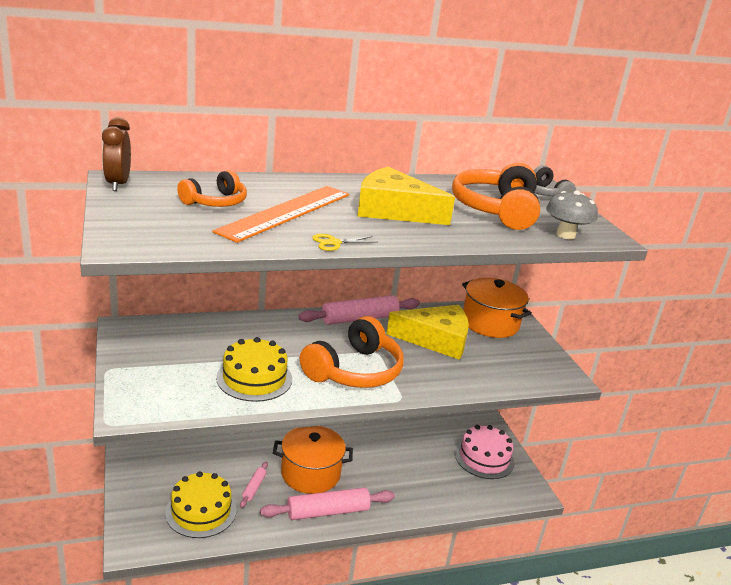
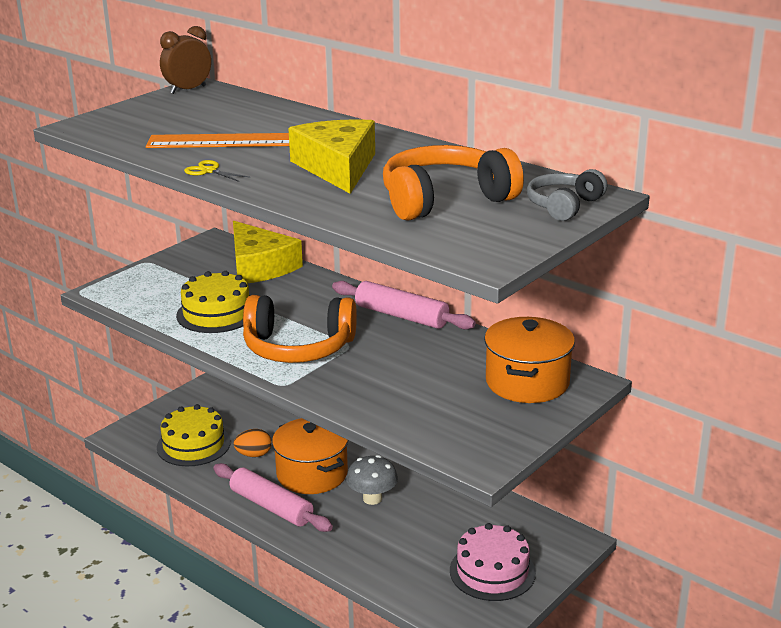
camera: 60 degrees right, 0 degrees up
orange headphones [177,170,247,207] -> none
pink rolling pin [240,462,268,508] -> orange egg [234,429,272,457]
yellow cheese [386,305,469,360] -> yellow cheese moved to [233,221,303,283]
grey mushroom [546,191,598,239] -> grey mushroom moved to [346,455,398,505]

